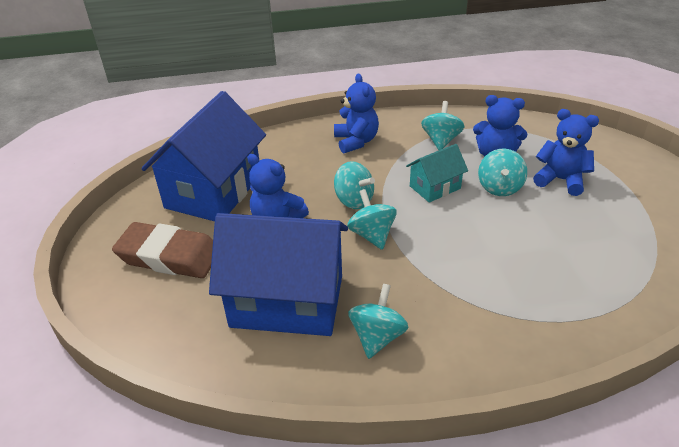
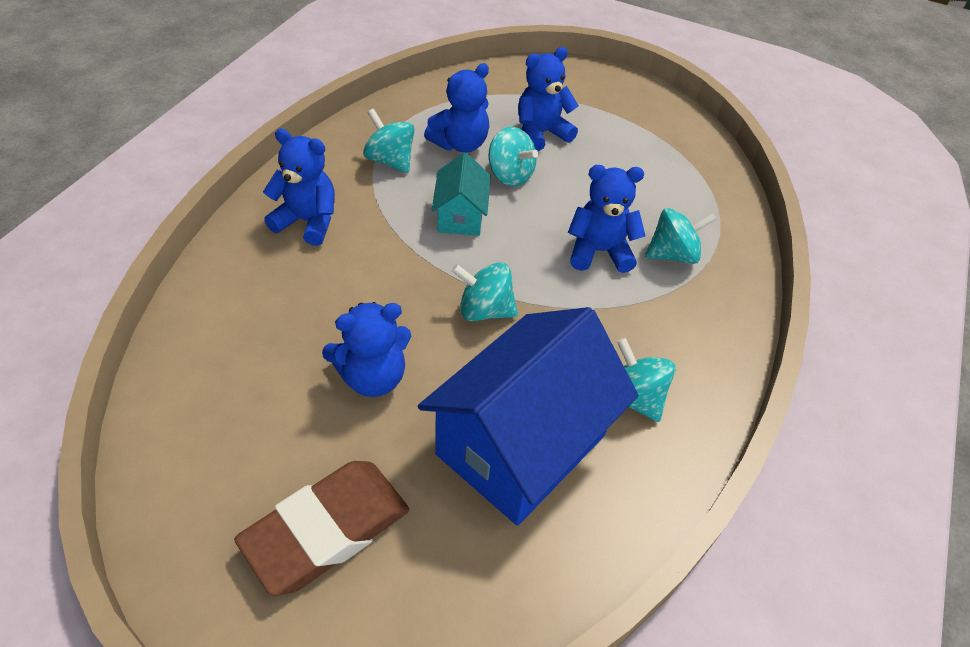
camera: 60 degrees left, 10 degrees up
blue house [141,91,266,221] -> none
turquoise spinning top [334,161,375,209] -> turquoise spinning top moved to [645,208,717,264]
none -> blue teddy bear [568,165,645,273]

